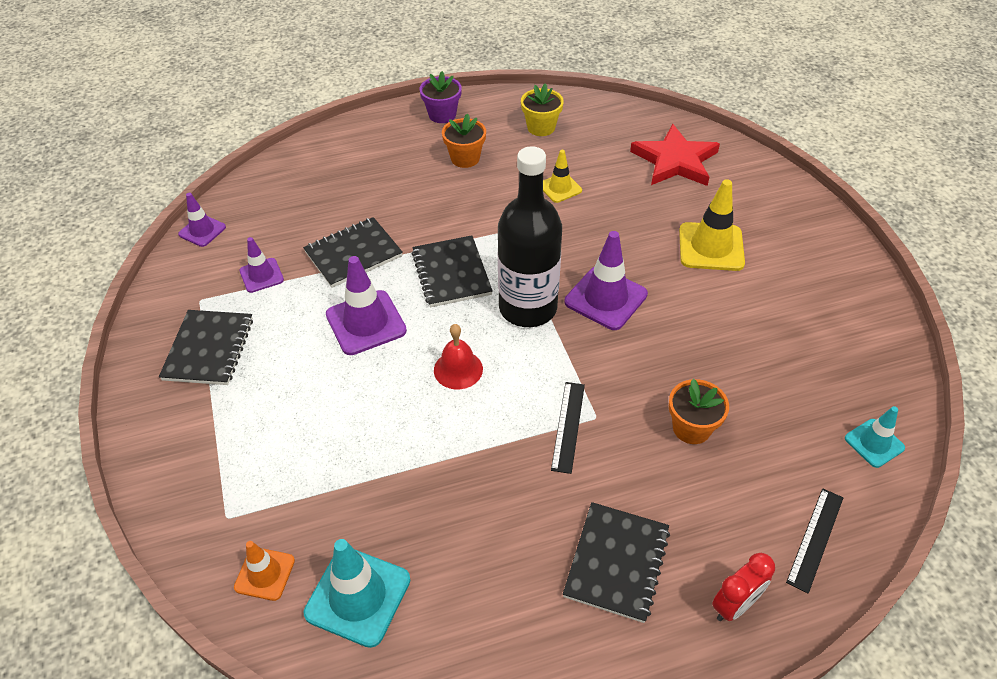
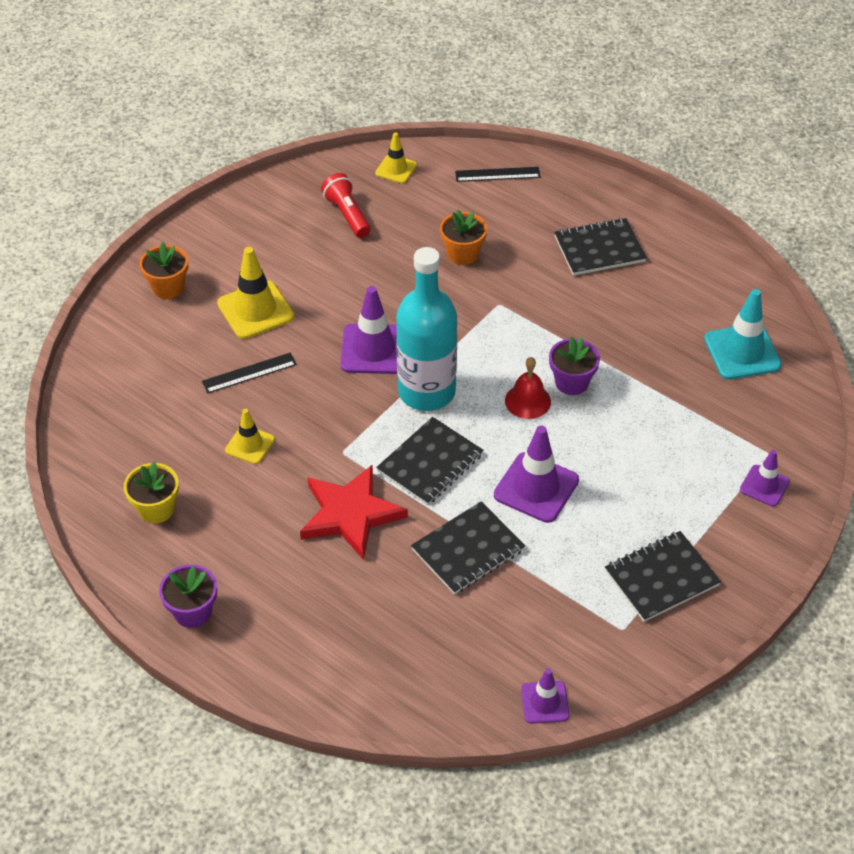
camera: 125 degrees left, 0 degrees up
orange traffic cone [234,541,295,601] -> none
purple traffic cone [239,237,284,293] -> purple traffic cone moved to [740,450,790,507]
black notebook [303,217,403,288] -> black notebook turned 60 degrees counterclockwise [411,501,525,595]
orange flower pot [442,114,486,168] -> orange flower pot moved to [140,242,188,299]
black bottle [498,146,562,327] -> turquoise bottle [396,247,457,411]
black ruler [551,382,585,474] -> black ruler moved to [202,353,297,393]
red star [630,124,720,186] -> red star moved to [300,465,408,560]
red clock [712,553,775,621] -> none
turquoise traffic cone [845,406,905,468] -> yellow traffic cone [375,132,417,183]
none -> red flashlight [321,173,371,238]
none -> purple flower pot [549,337,600,395]

